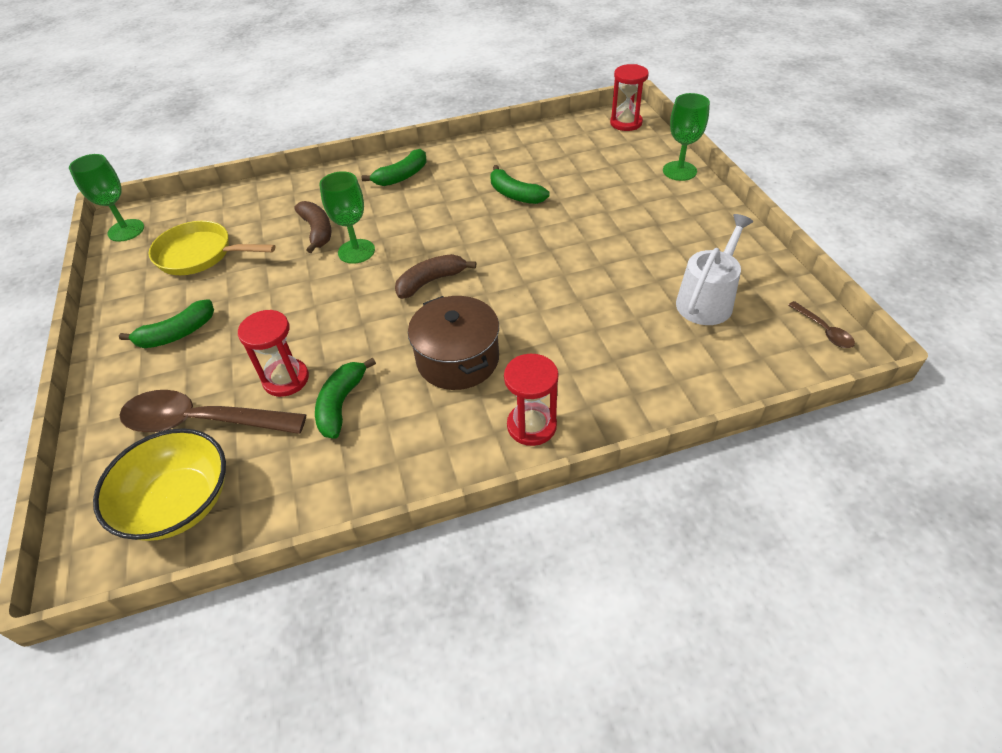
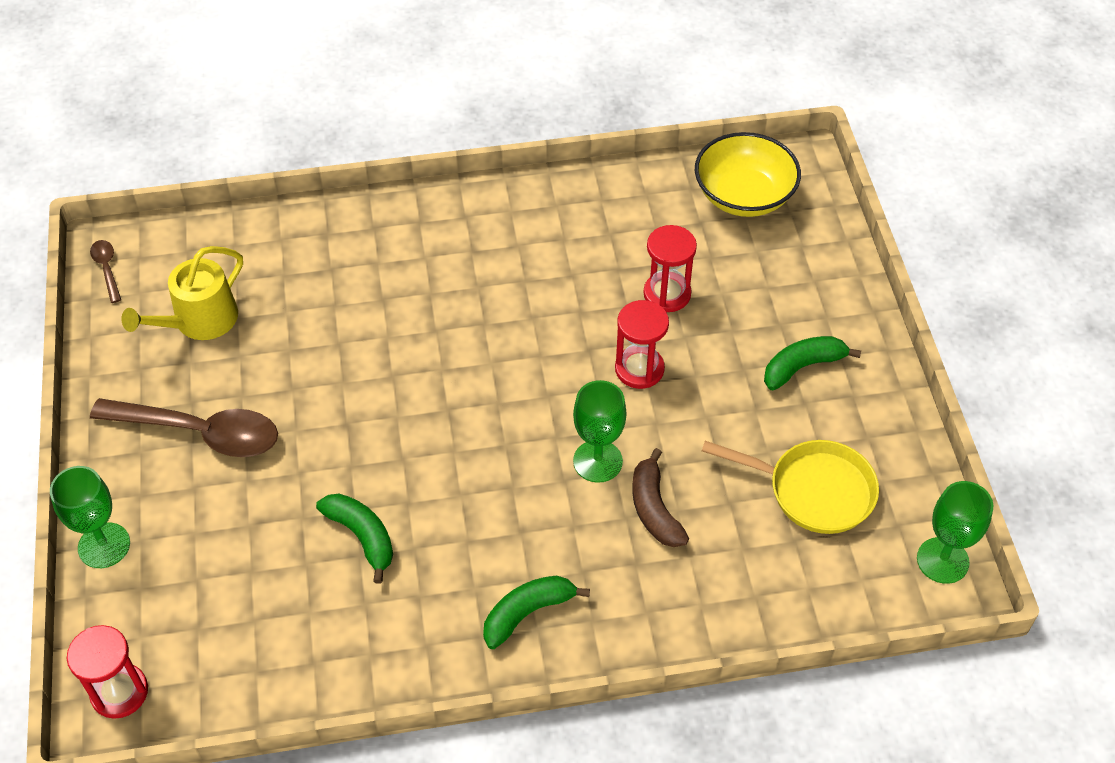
camera: 175 degrees left, 5 degrees up
brown spoon [119,390,306,434] -> brown spoon moved to [90,398,278,457]
green banana [315,357,376,439] -> none
brown banana [395,254,476,299] -> none
brown pot [408,296,499,390] -> none
red hourglass [504,354,558,446] -> red hourglass moved to [615,300,669,389]
white watering can [676,214,754,325] -> yellow watering can [121,246,243,340]

